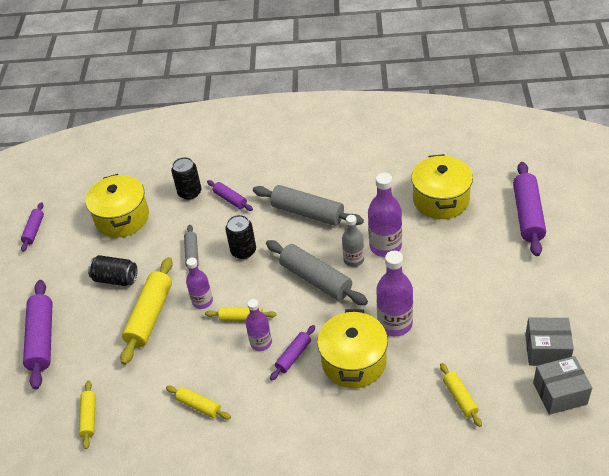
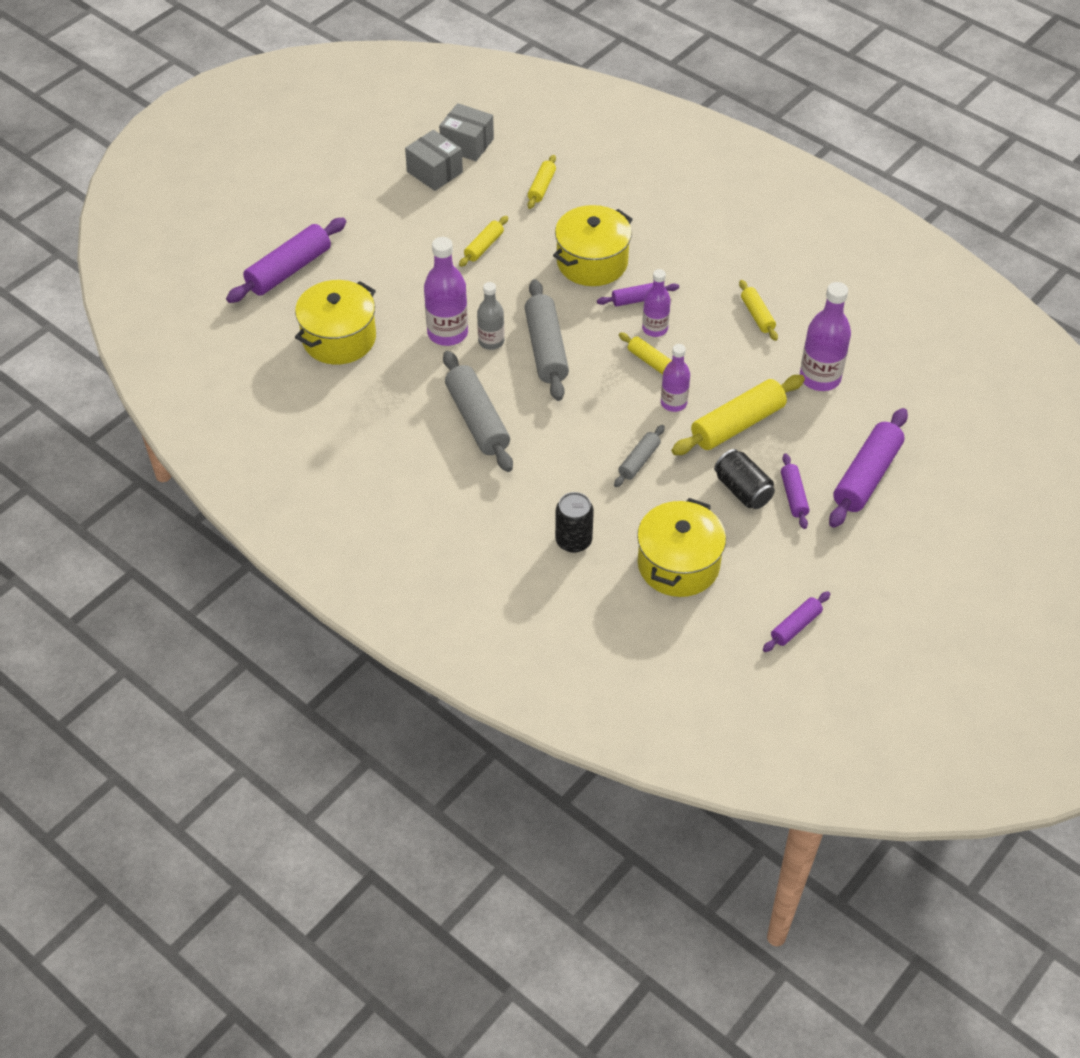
camera: 145 degrees left, 5 degrees up
yellow rolling pin [79,381,96,449] -> yellow rolling pin moved to [459,216,508,267]
purple rolling pin [207,180,253,211] -> purple rolling pin moved to [781,454,809,529]
black can [225,215,256,259] -> none
purple bottle [376,251,413,336] -> purple bottle moved to [800,282,851,391]

